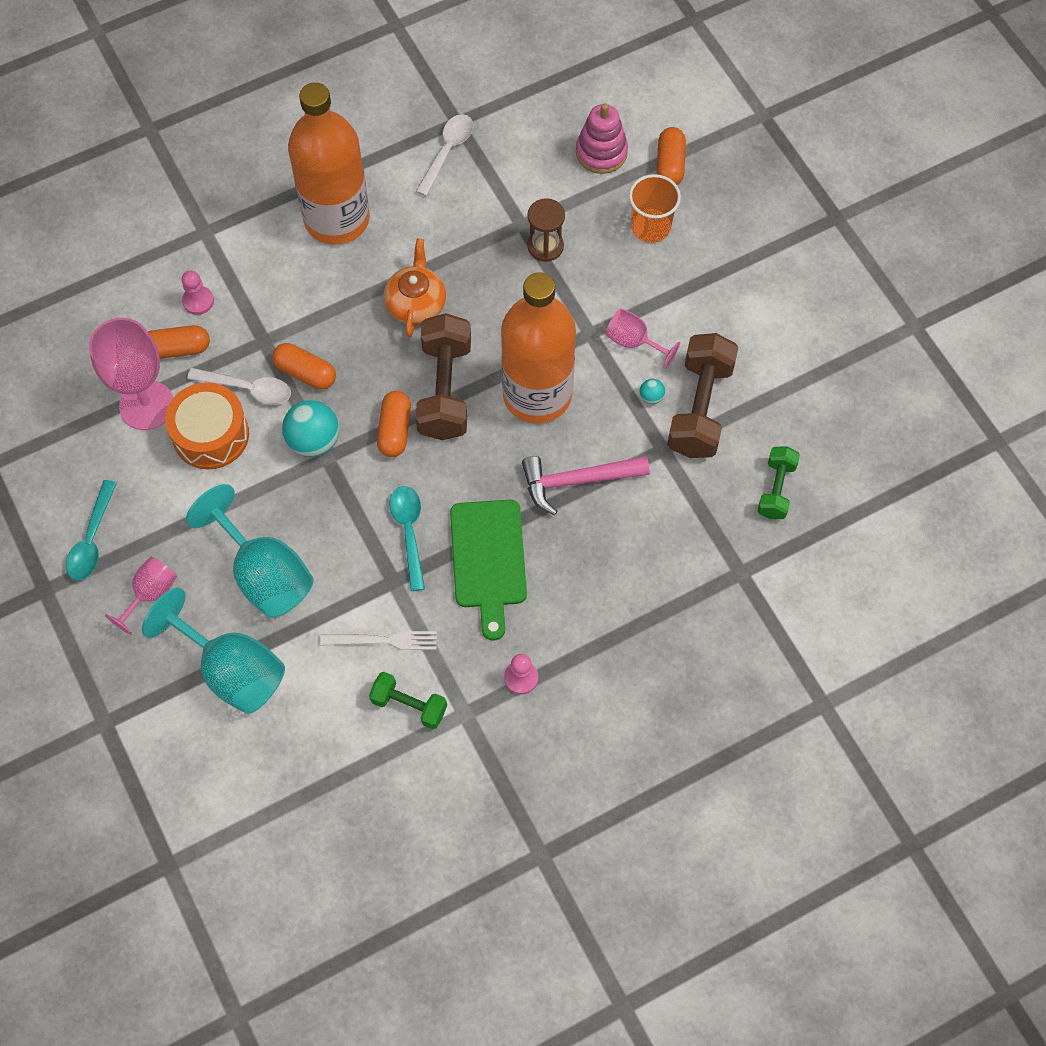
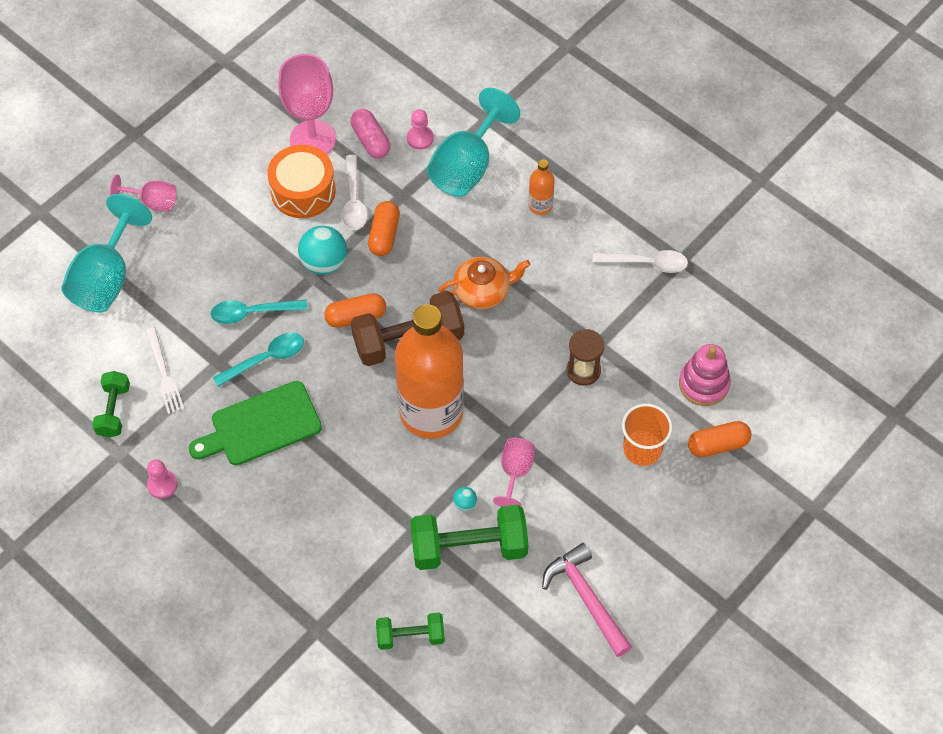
camera: 70 degrees right, 5 degrees down
turquoise spoon [66,480,117,580] -> turquoise spoon moved to [211,300,308,324]
orange capsule [148,325,210,359] -> pink capsule [350,109,390,158]
turquoise goblet [186,484,314,618] -> turquoise goblet moved to [427,88,520,197]
orange bottle [288,82,370,245] -> orange bottle [528,159,555,215], size x0.41
pink hammer [522,456,650,515] -> pink hammer moved to [542,543,632,657]
brown dumbbell [667,333,738,458] -> green dumbbell [410,505,529,570]

